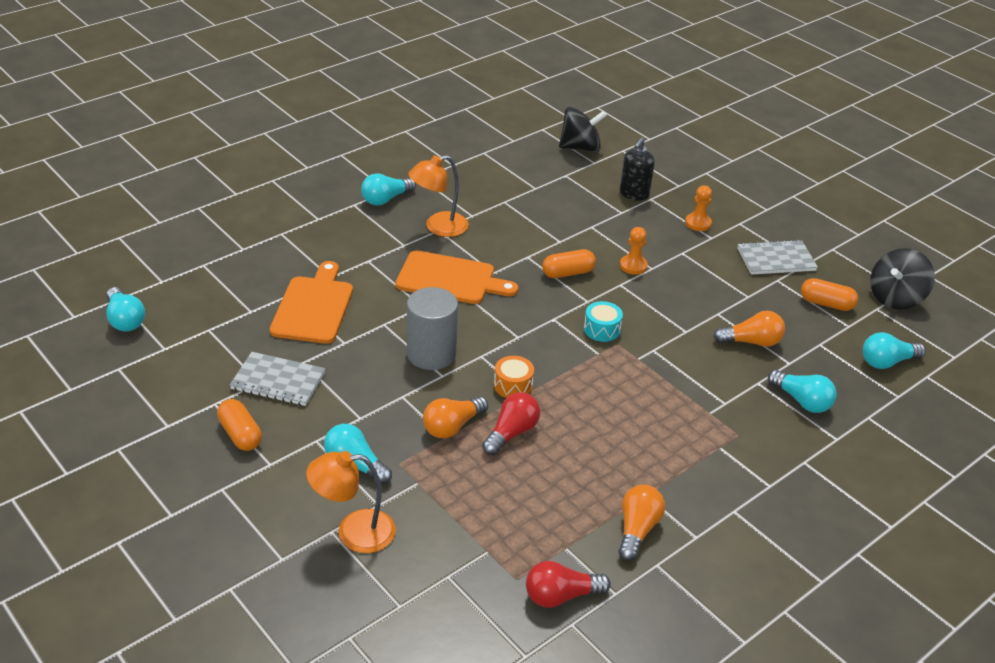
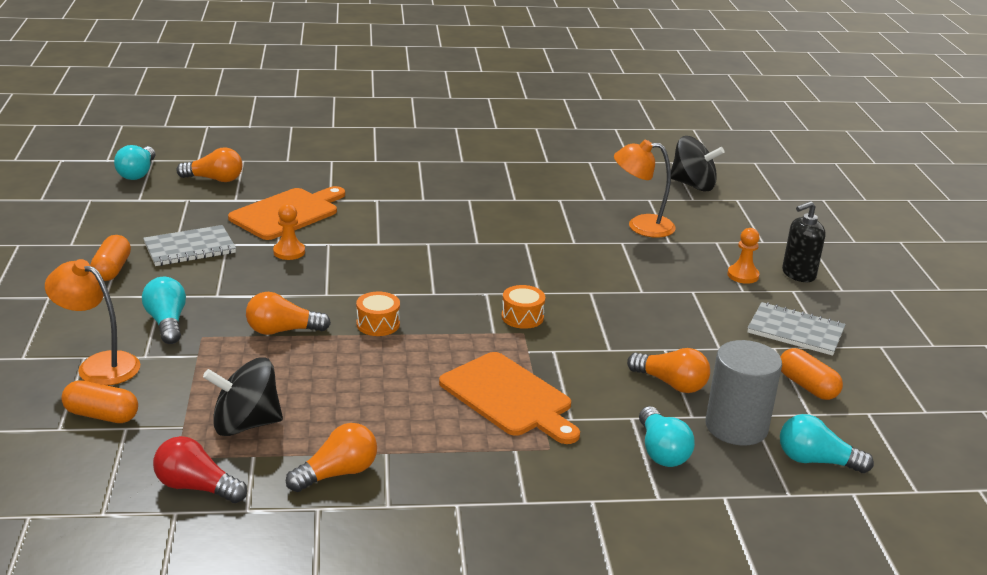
camera: 35 degrees right, 10 degrees down
grey notebook [230,352,326,406] -> grey notebook turned 75 degrees counterclockwise [143,225,236,266]
turquoise light bulb [361,173,416,206] -> none
orange cutting board [396,250,518,304] -> orange cutting board moved to [439,352,580,444]
grey cylinder [407,287,458,370] -> grey cylinder moved to [705,340,782,445]
orange lamp [408,155,469,237] -> orange lamp moved to [614,140,676,238]
red light bulb [482,392,540,455] -> none
orange capsule [542,249,596,278] -> orange capsule moved to [61,380,138,423]
turquoise drum [584,301,623,342] -> orange drum [502,285,545,329]
black soap dispenser [620,137,655,201] -> black soap dispenser moved to [782,201,825,282]
orange pawn [620,227,647,275] -> orange pawn moved to [273,204,305,260]
black spinning top [870,248,935,309] -> black spinning top moved to [203,357,283,436]
none -> orange light bulb [176,147,243,182]

